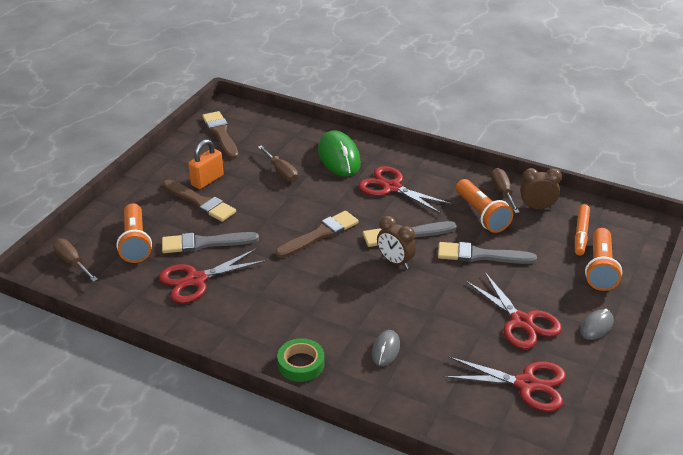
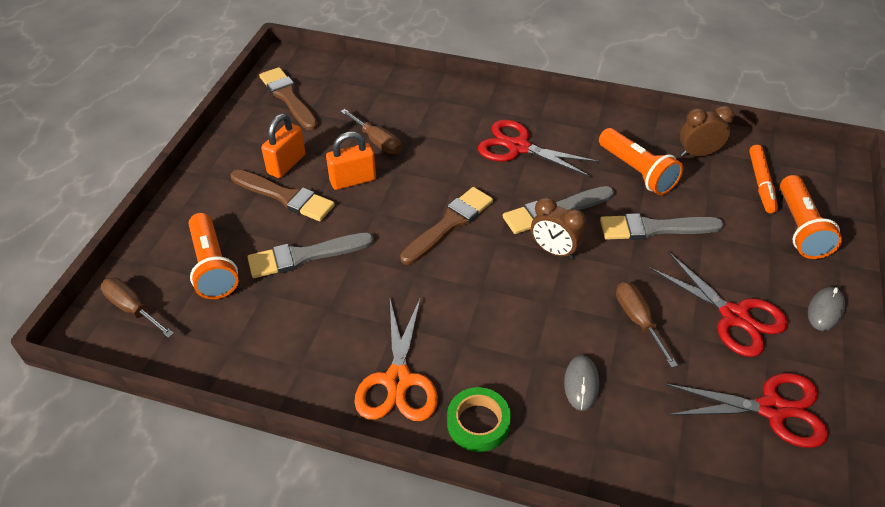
camera: 10 degrees left, 10 degrees up
red scissors [159,248,267,303] -> none
green mouse [318,130,361,177] -> none
brown screwdriver [491,168,520,213] -> brown screwdriver moved to [616,282,678,368]
none -> orange padlock [326,132,376,190]
none -> orange scissors [354,297,438,421]

